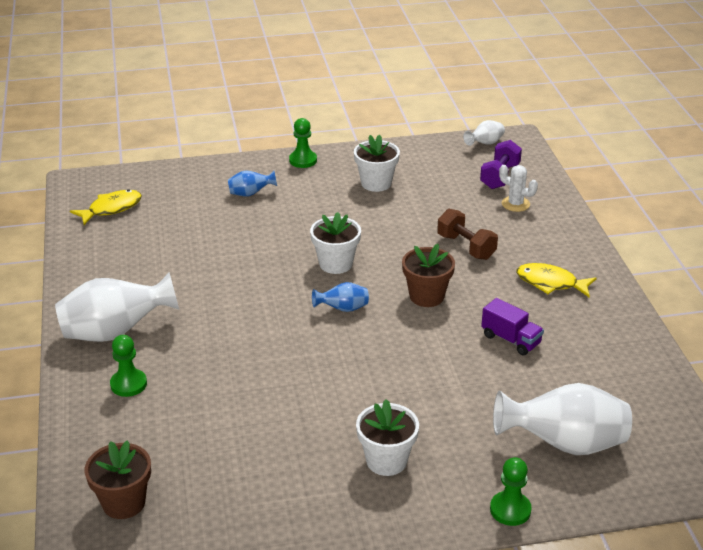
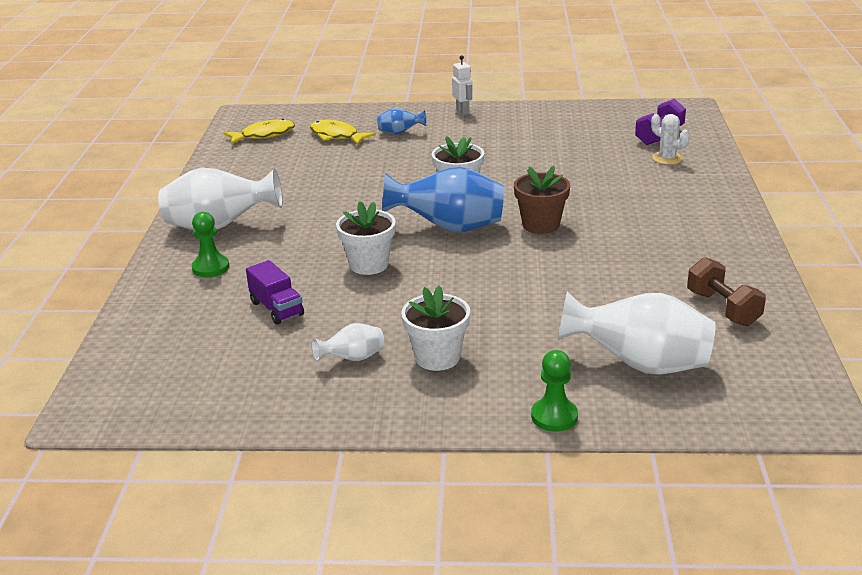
camera: 15 degrees right, 5 degrees down
brown flower pot [85,440,151,519] -> none
green pawn [289,118,317,168] -> white robot [452,55,473,115]
blue vase [312,282,369,312] -> blue vase [382,167,504,232], size x2.07
white flower pot [354,134,400,192] -> white flower pot moved to [336,201,396,275]
brown dumbbell [437,209,498,260] -> brown dumbbell moved to [687,257,766,326]
white vase [463,120,505,146] -> white vase moved to [312,323,384,361]
purple truck [481,298,544,356] -> purple truck moved to [246,260,304,325]
yellow fish [517,263,597,298] -> yellow fish moved to [310,120,376,145]

